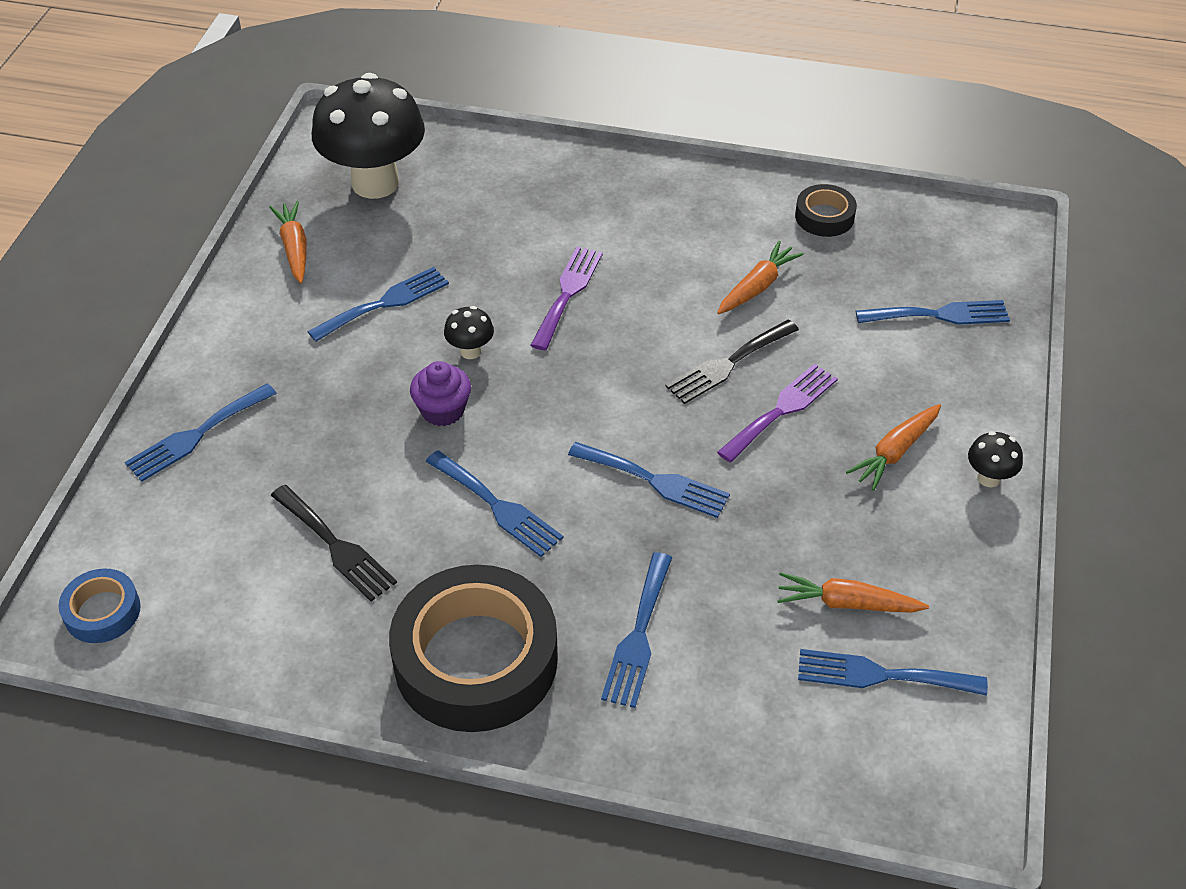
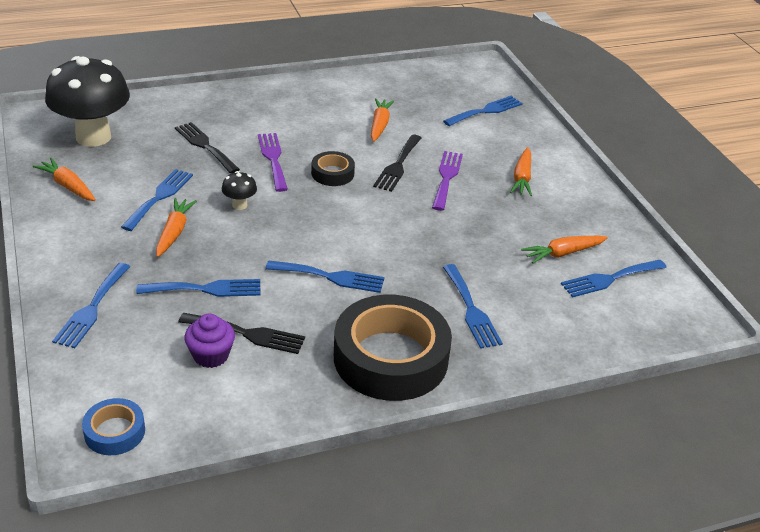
camera: 35 degrees left, 10 degrees down
purple cupcake [410,361,471,426] -> purple cupcake moved to [184,313,235,368]
blue fork [568,442,730,518] -> blue fork moved to [136,279,261,297]
black tape [795,184,857,237] -> black tape moved to [311,151,355,186]
black mushroom [968,431,1023,487] -> none
none -> orange carrot [156,198,197,257]
none -> black fork [175,122,240,174]

